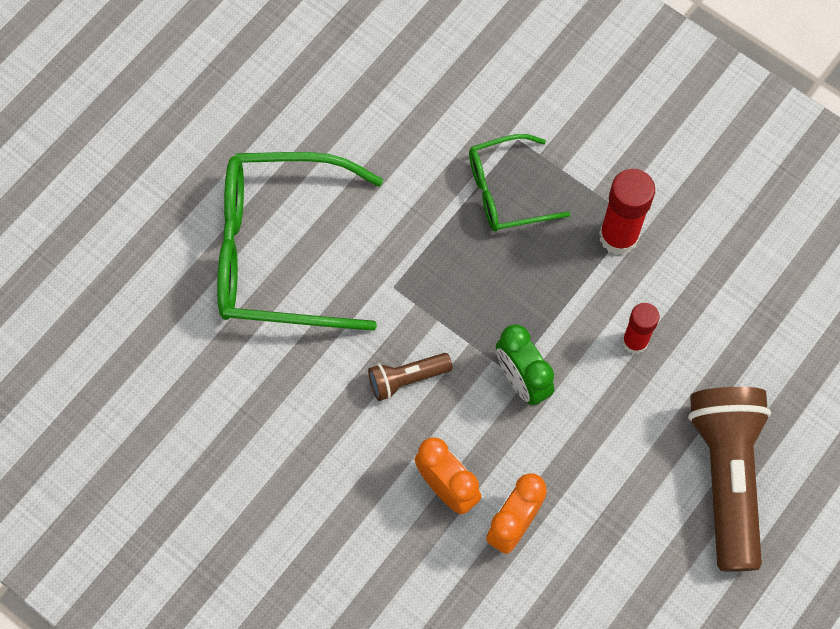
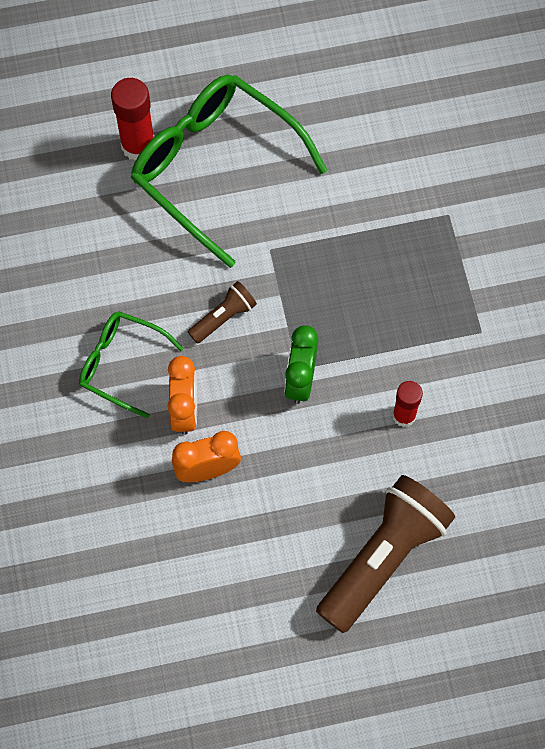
camera: 40 degrees right, 0 degrees up
brown flashlight [368,353,453,401] -> brown flashlight turned 120 degrees clockwise [188,281,257,344]
green glasses [469,134,571,232] -> green glasses moved to [79,311,184,418]
red glue stick [599,169,655,255] -> red glue stick moved to [111,78,154,161]

